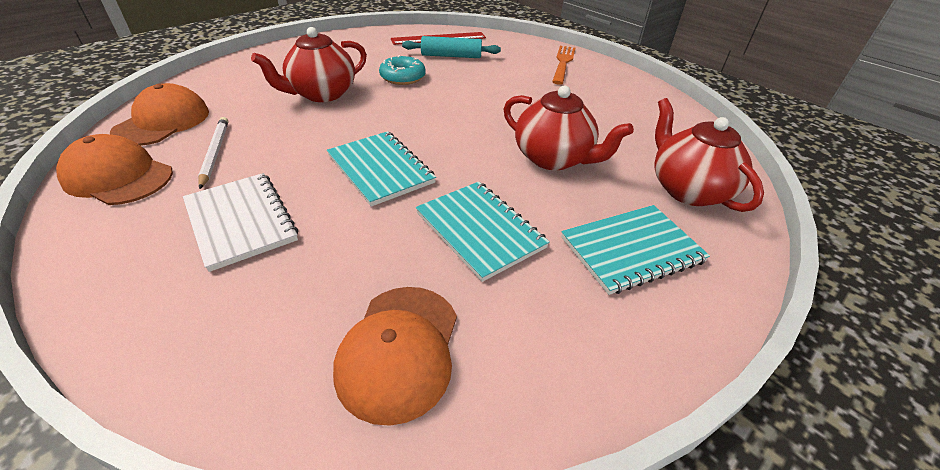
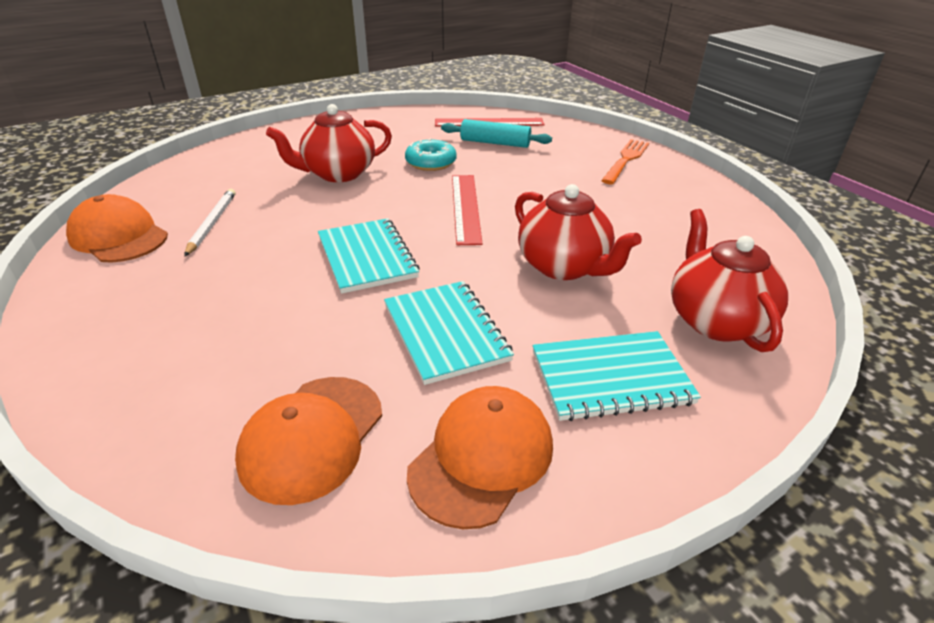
camera: 15 degrees right, 5 degrees down
orange cap [110,83,209,146] -> orange cap moved to [407,386,553,529]
white notebook [183,173,298,272] -> none
none -> red ruler [452,175,483,245]

